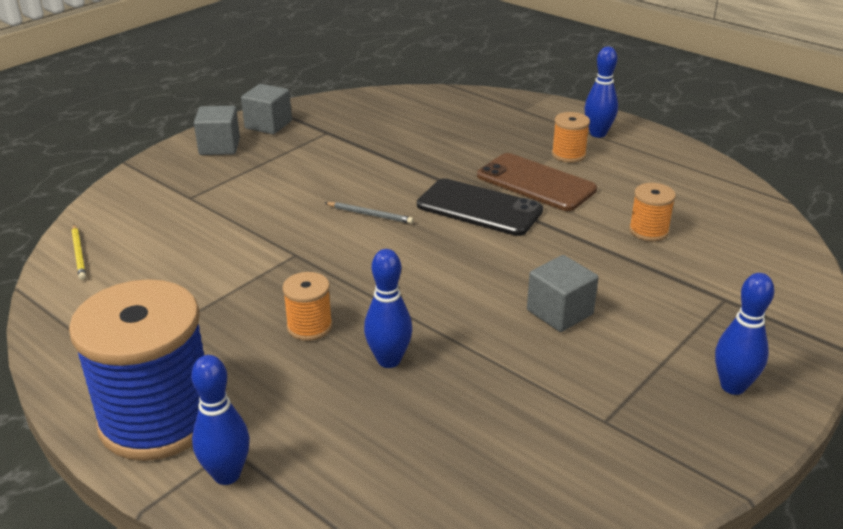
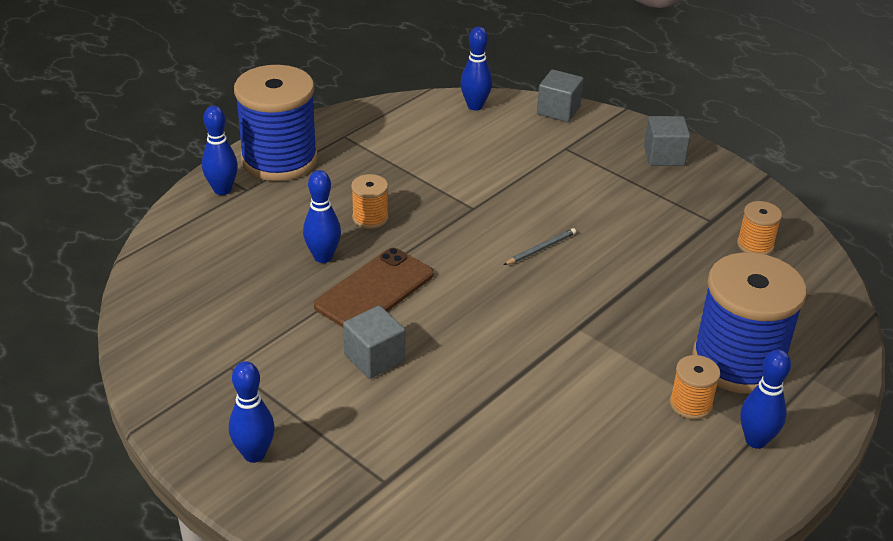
camera: 90 degrees right, 5 degrees up
yellow pencil [71,225,86,280] -> blue bowling pin [460,27,492,110]
grey cube [241,84,292,134] -> grey cube moved to [537,69,584,122]
grey pencil [325,202,414,224] -> grey pencil turned 150 degrees counterclockwise [504,228,576,265]
black phone [417,178,543,236] -> none
brown phone [477,153,597,211] -> brown phone moved to [314,248,434,327]
orange spool [629,183,676,241] -> orange spool moved to [737,201,782,255]
none -> blue spool [692,252,807,394]

